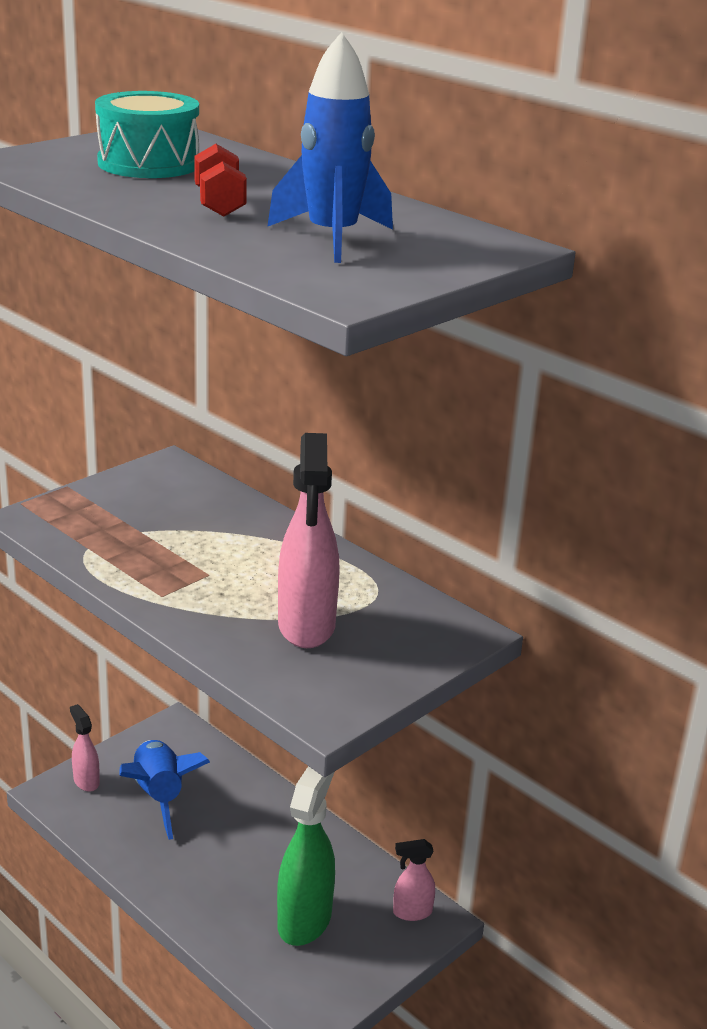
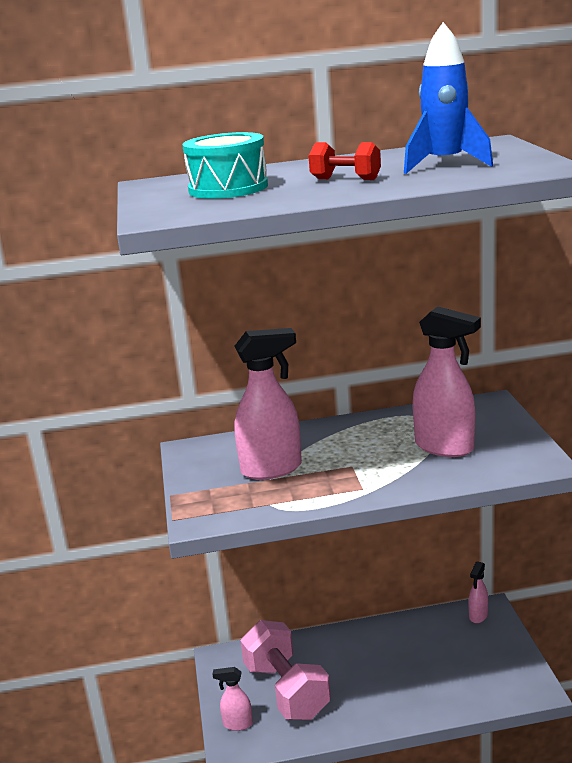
camera: 50 degrees left, 5 degrees down
blue rocket [120,740,210,840] -> pink dumbbell [240,620,331,720]
green spray bottle [277,766,335,946] -> none
none -> pink spray bottle [234,328,302,480]

